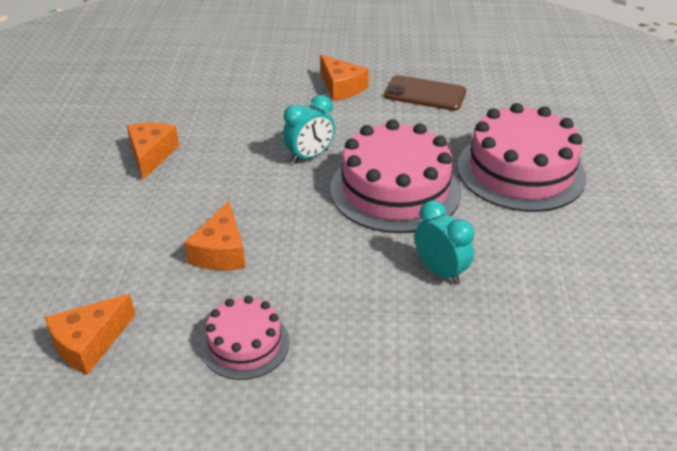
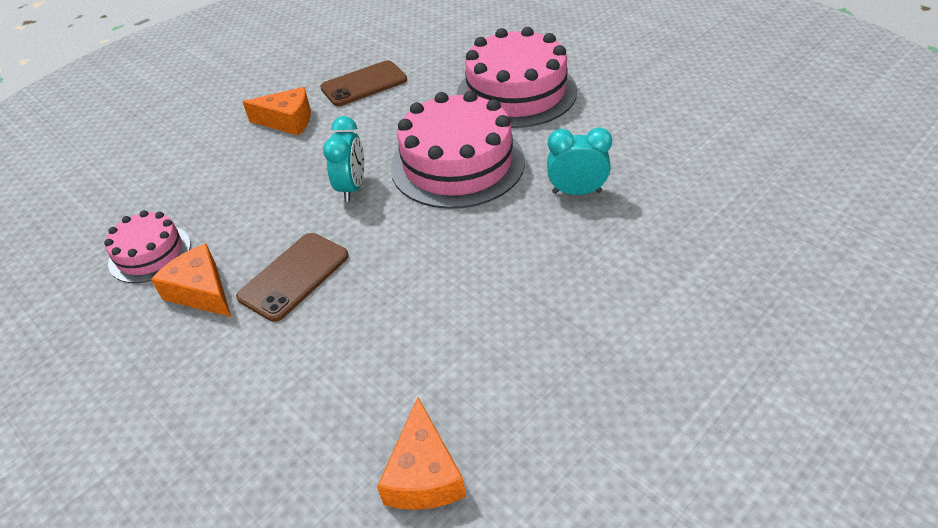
camera: 45 degrees left, 5 degrees up
orange cheese [184,201,246,270] -> none
pink cake [200,296,289,380] -> pink cake moved to [104,210,191,283]
none -> brown phone [236,233,349,322]

